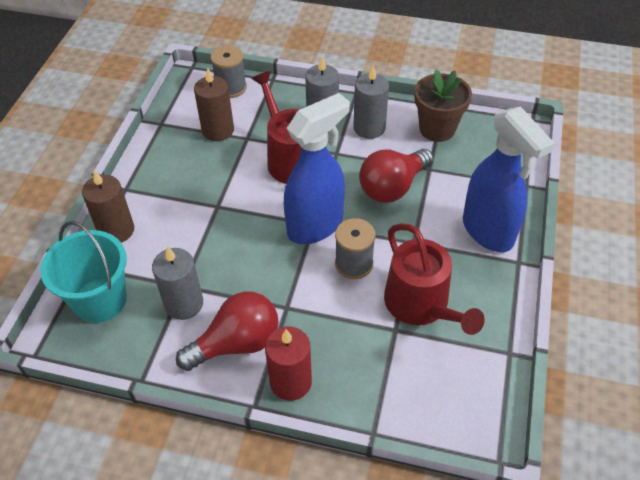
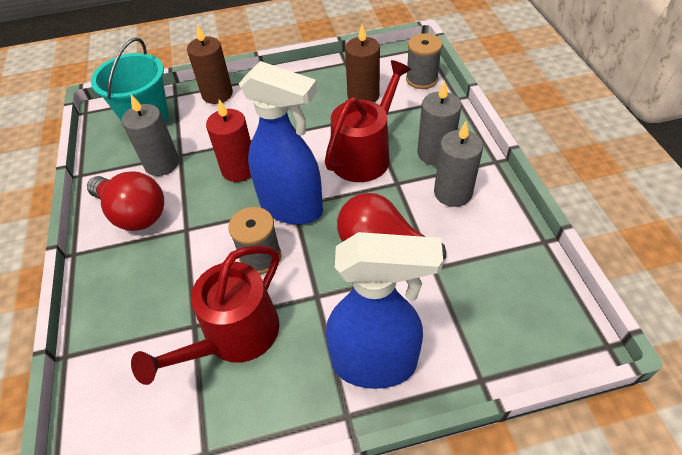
camera: 65 degrees right, 0 degrees up
red candle [265,327,312,401] -> red candle moved to [206,99,251,182]
brown flower pot [414,69,472,142] -> none
blue spray bottle [463,106,555,252] -> blue spray bottle turned 120 degrees counterclockwise [326,232,443,389]

